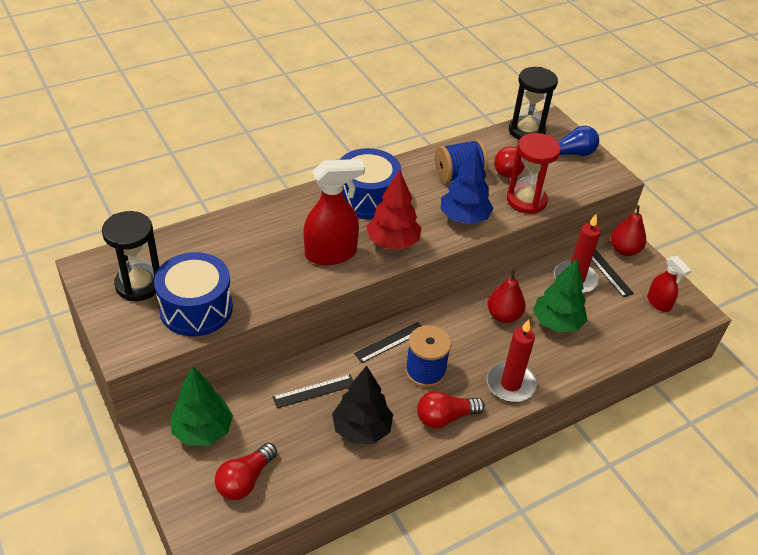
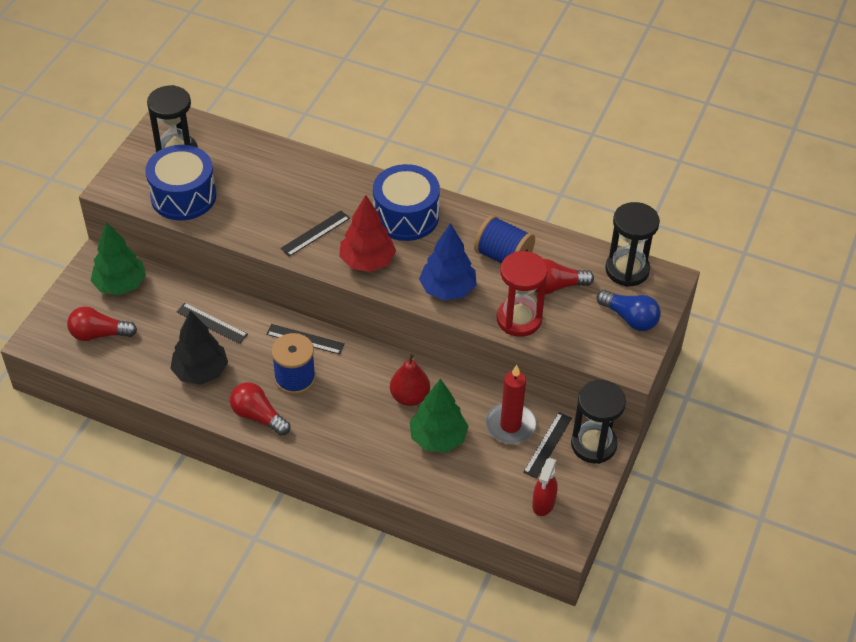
camera: 55 degrees right, 5 degrees up
red spray bottle [304,159,365,265] -> black ruler [280,211,350,257]
red candle [487,319,537,402] -> none
red pear [611,205,646,256] -> black hourglass [571,380,626,464]

